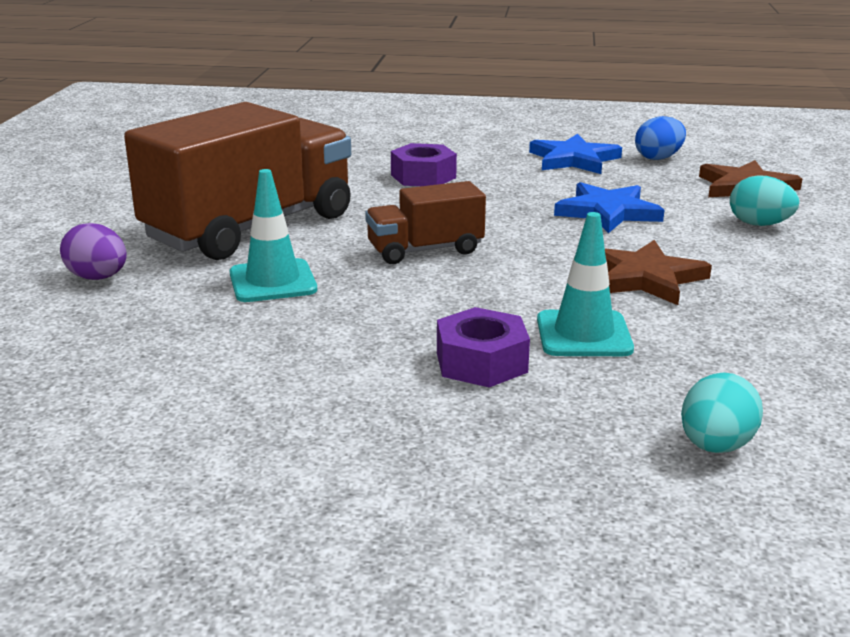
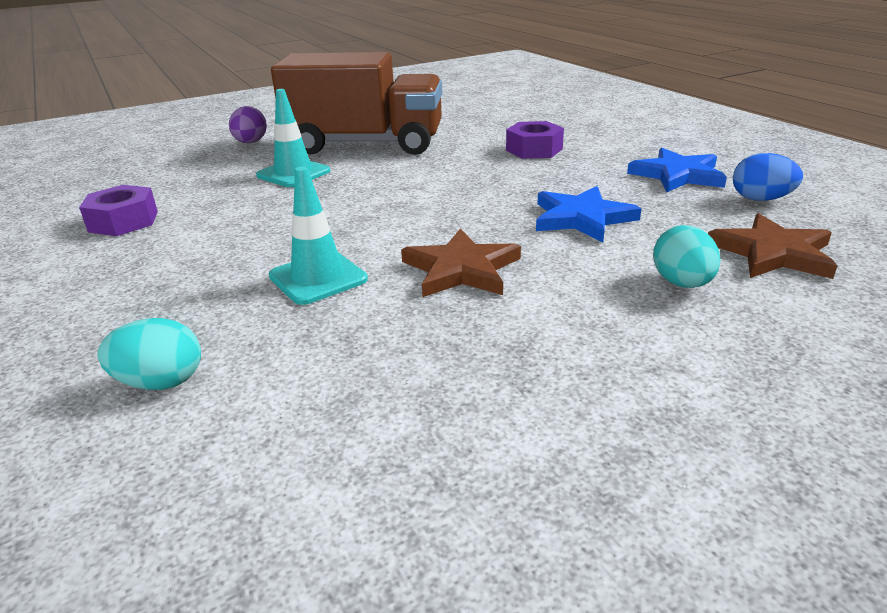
camera: 55 degrees right, 5 degrees up
brown truck [365,181,486,264] -> none
purple nut [437,307,530,387] -> purple nut moved to [79,185,158,236]

